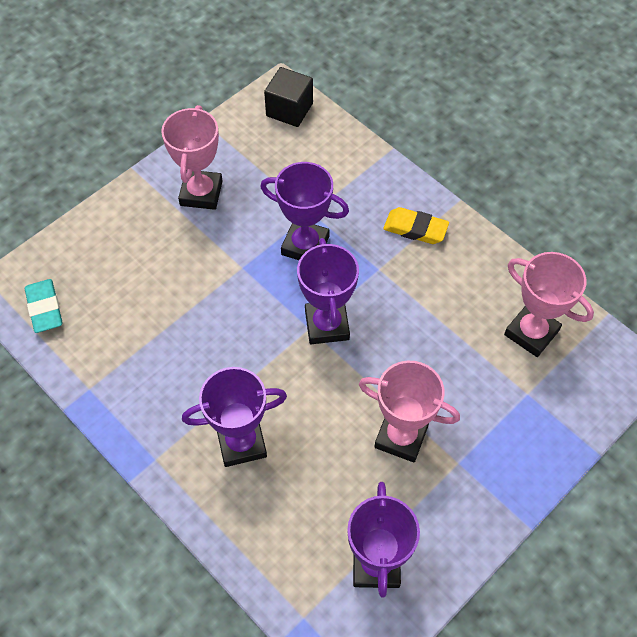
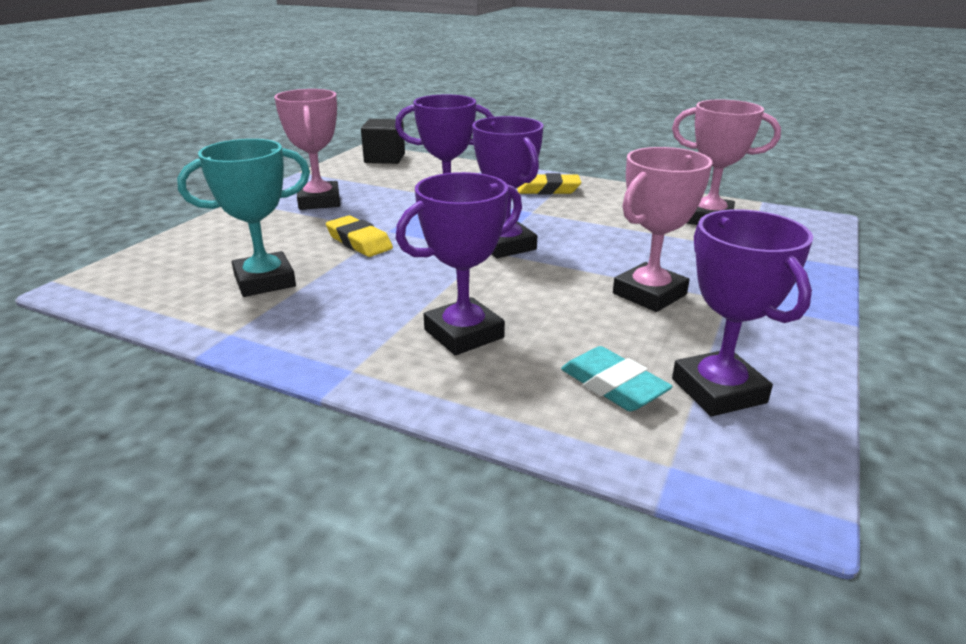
camera: 20 degrees left, 30 degrees down
turquoise eraser [25,279,62,333] -> turquoise eraser moved to [561,346,673,411]
pink trophy [359,361,460,462] -> pink trophy turned 45 degrees counterclockwise [613,147,712,312]
none -> turquoise trophy [177,139,310,297]
none -> yellow eraser [326,215,393,257]

